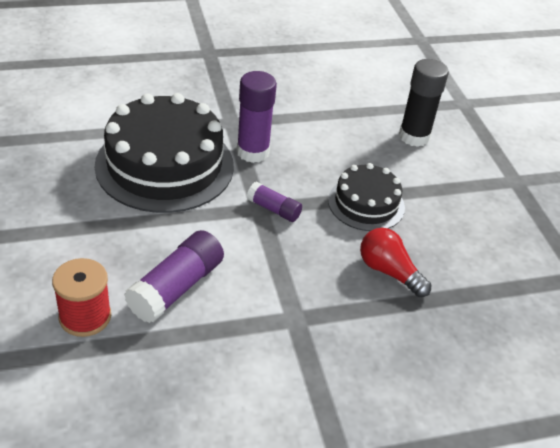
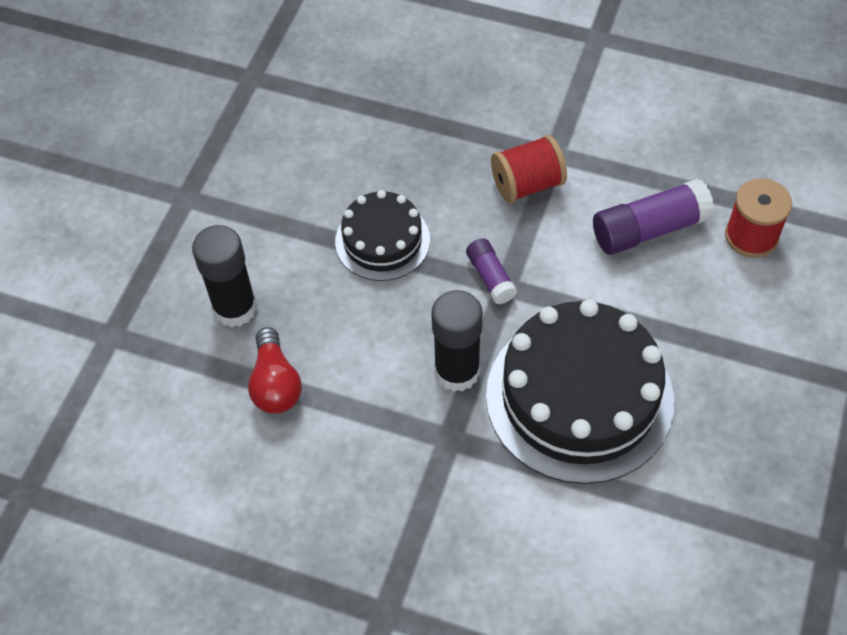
camera: 140 degrees left, 15 degrees up
purple glue stick [237,71,277,163] -> black glue stick [431,290,483,392]
red light bulb [360,228,431,297] -> red light bulb moved to [248,327,302,414]
none -> red spool [491,135,567,203]

